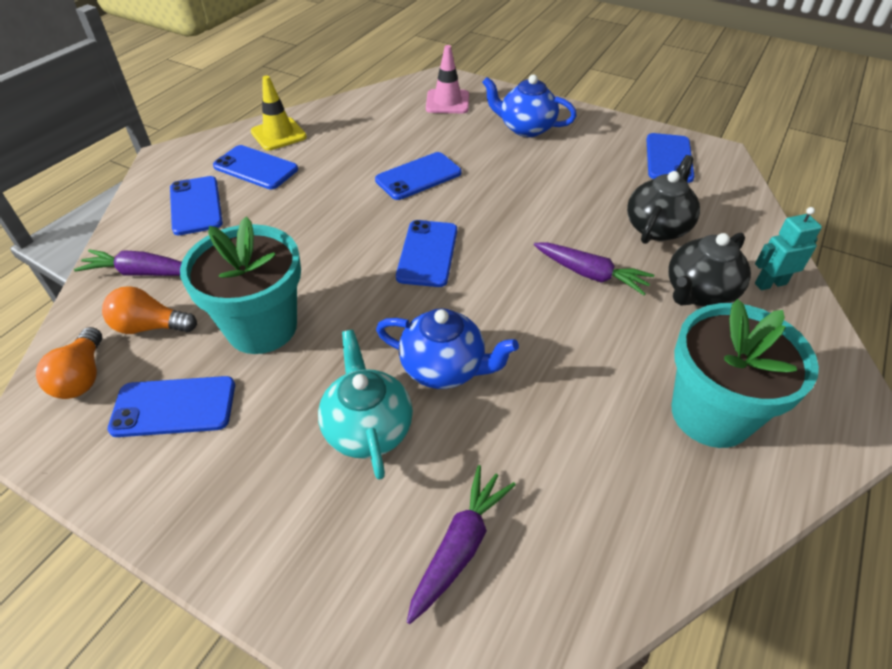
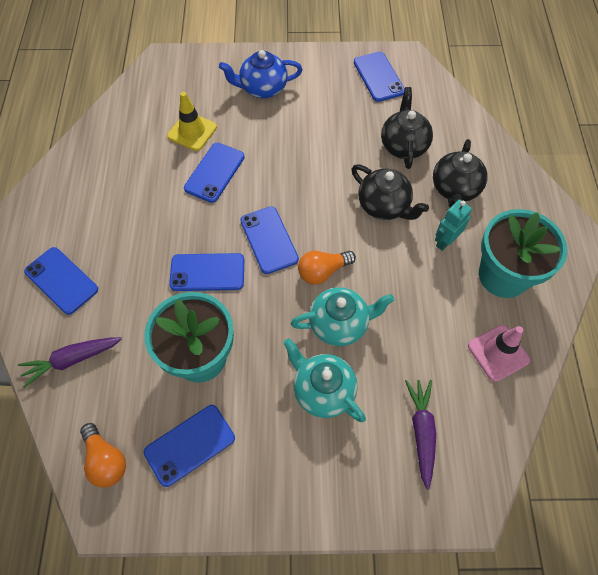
camera: 30 degrees left, 15 degrees up
orange light bulb [102,286,197,334] -> orange light bulb moved to [298,251,356,285]
blue phone [213,145,298,189] -> blue phone moved to [169,253,244,291]
yellow traffic cone [251,76,307,151] -> yellow traffic cone moved to [167,92,217,151]
blue teapot [376,308,519,389] -> turquoise teapot [291,287,394,346]
pink traffic cone [426,45,469,113] -> pink traffic cone moved to [468,325,530,382]
purple carrot [534,243,654,295] -> black teapot [351,165,429,220]
turquoise robot [755,207,822,290] -> turquoise robot moved to [435,200,472,251]

